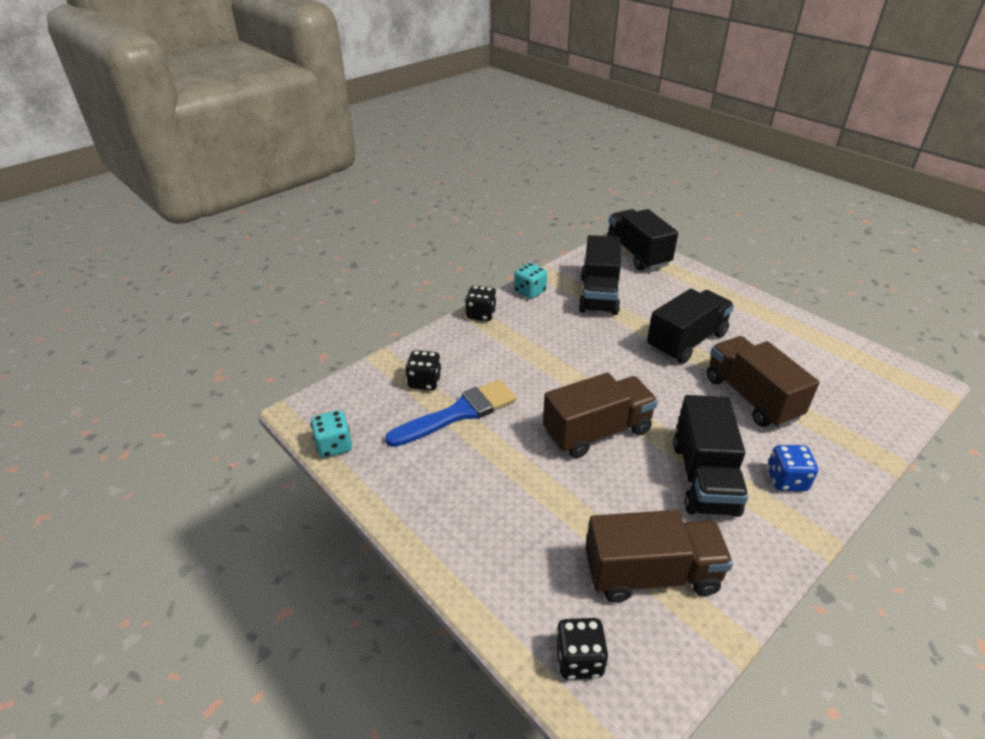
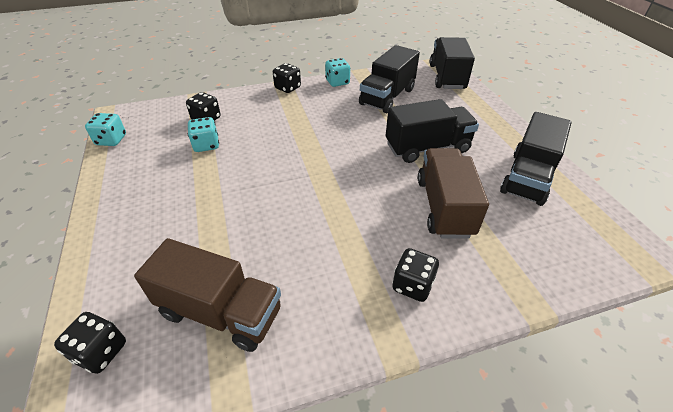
camera: 25 degrees right, 5 degrees up
blue brush [385,380,516,447] -> turquoise dice [187,117,219,152]
brown truck [543,373,658,458] -> none
black truck [673,395,748,517] -> black truck moved to [500,112,572,206]
blue dice [767,445,818,491] -> black dice [392,248,439,302]

